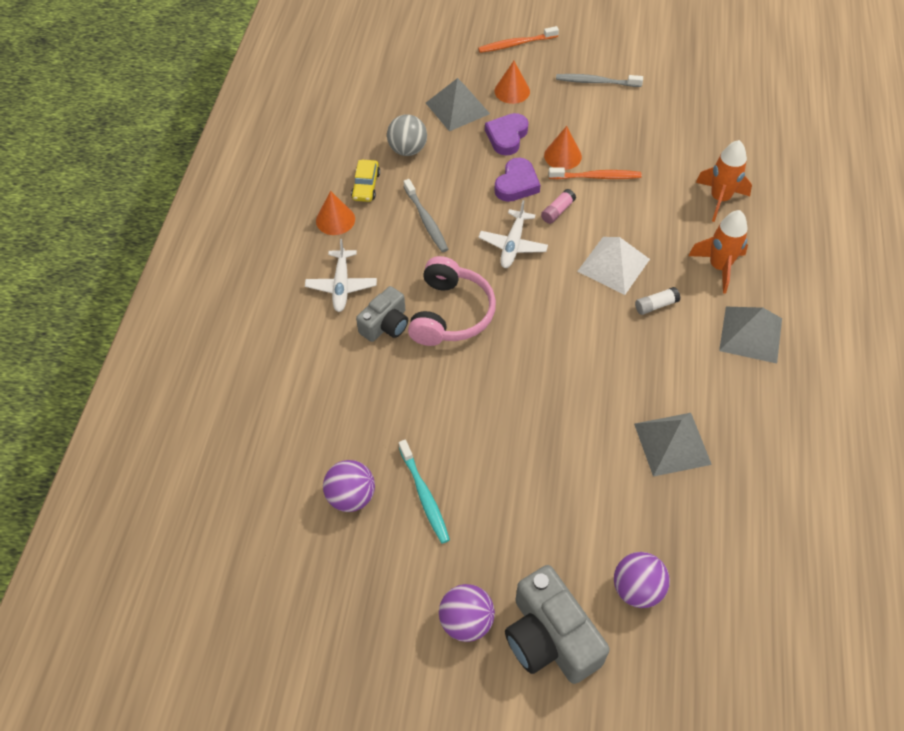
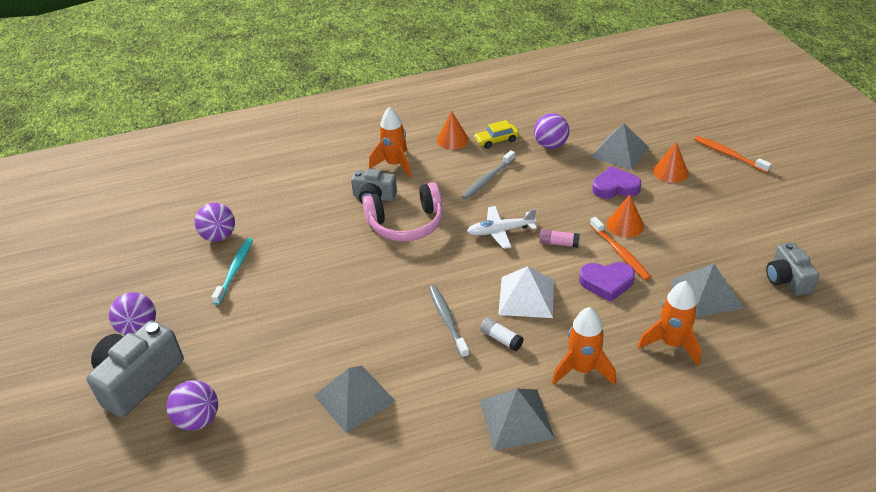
camera: 65 degrees right, 15 degrees down
white plane [305,239,377,312] -> orange rocket [369,107,412,178]
grey ball [387,115,427,156] -> purple ball [534,113,569,149]
turquoise toothbrush [399,440,450,543] -> turquoise toothbrush turned 150 degrees clockwise [211,238,253,305]
purple heart [494,158,541,202] -> purple heart moved to [579,262,635,302]
grey toothbrush [556,74,643,87] -> grey toothbrush moved to [429,285,469,358]
none -> grey pyramid [670,263,744,318]
none -> grey camera [766,243,819,296]

